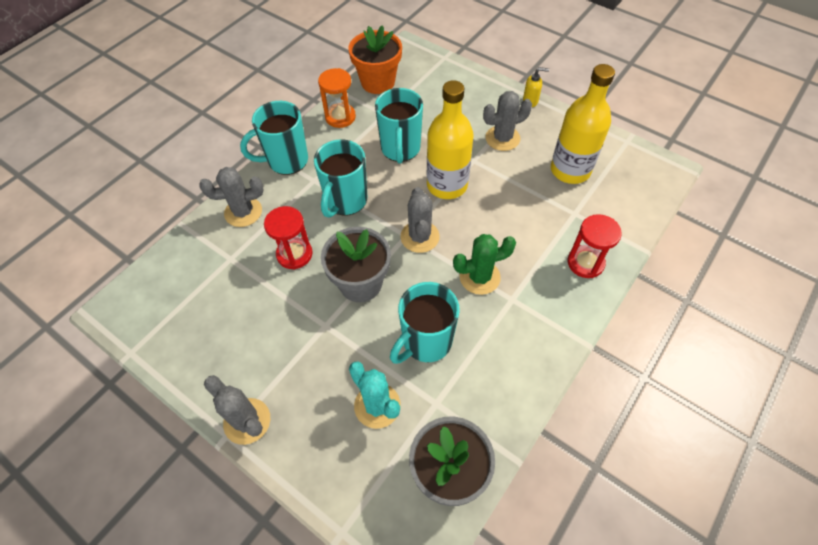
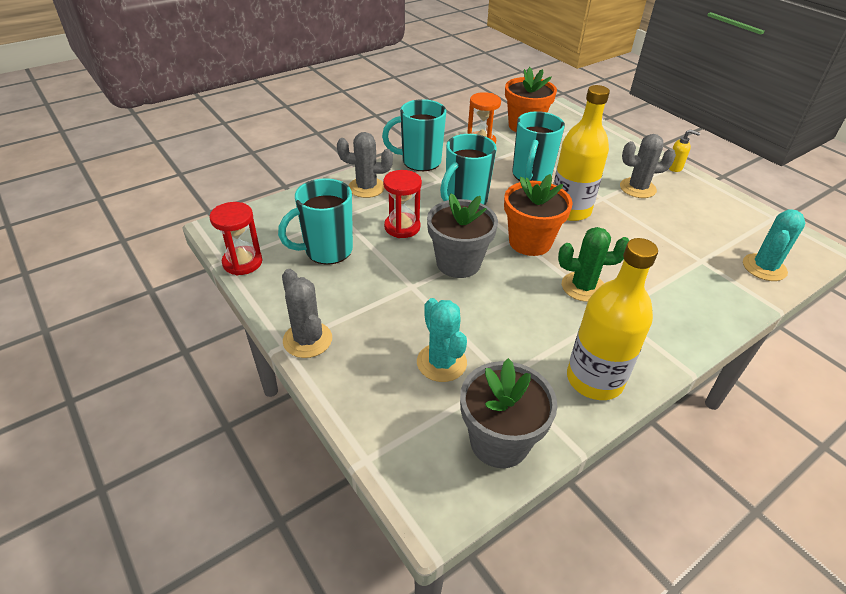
camera: 15 degrees right, 15 degrees down
turquoise mug [390,282,460,364] -> turquoise mug moved to [278,178,353,265]
grey cactus [400,187,440,253] -> orange flower pot [504,174,573,256]
yellow bottle [551,64,615,184] -> yellow bottle moved to [567,238,658,400]
red hourglass [568,214,622,278] -> red hourglass moved to [209,202,262,275]
none -> turquoise cactus [743,209,805,281]

